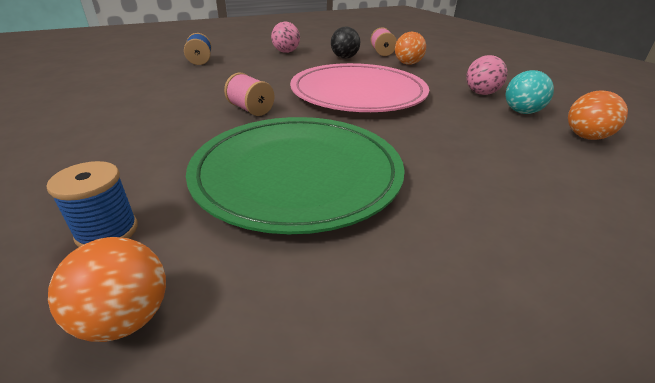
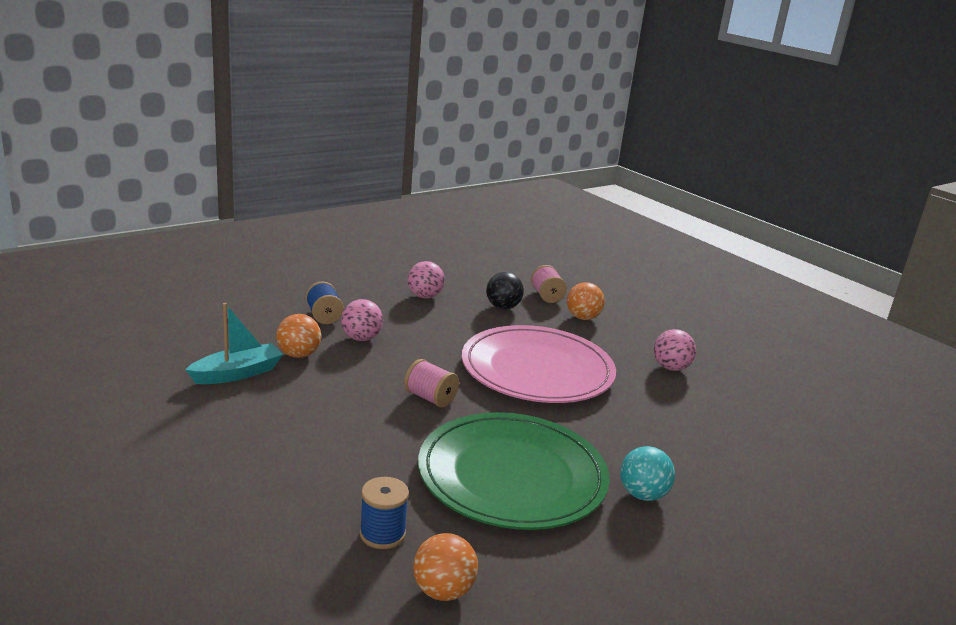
camera: 10 degrees left, 10 degrees down
turquoise ball [506,70,554,114] -> turquoise ball moved to [620,446,675,501]
orange ball [568,91,628,140] -> orange ball moved to [276,314,321,358]
none -> turquoise boat [185,303,283,384]
none -> pink ball [341,299,383,341]

